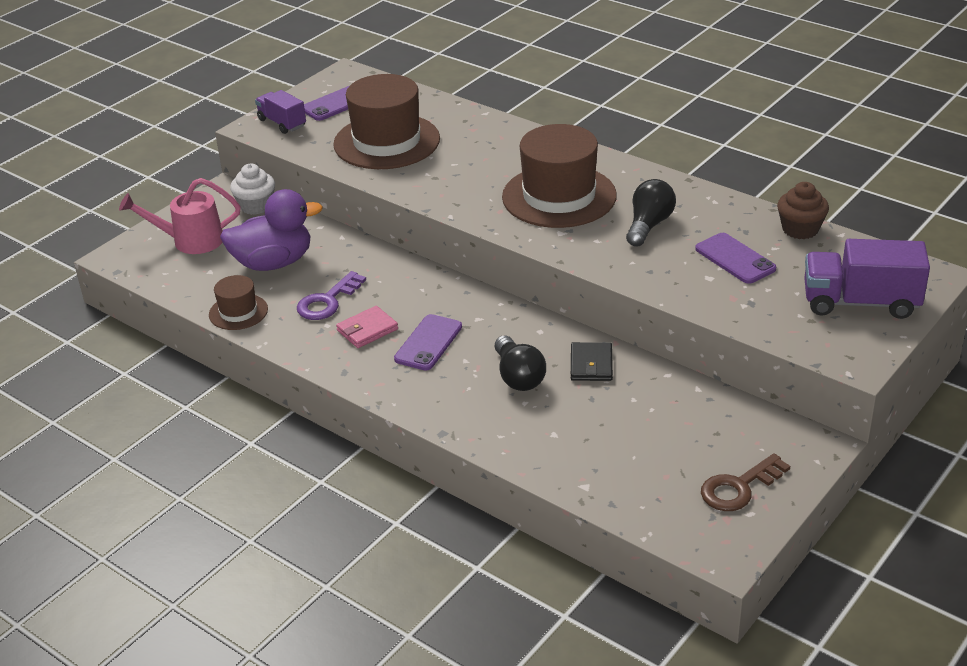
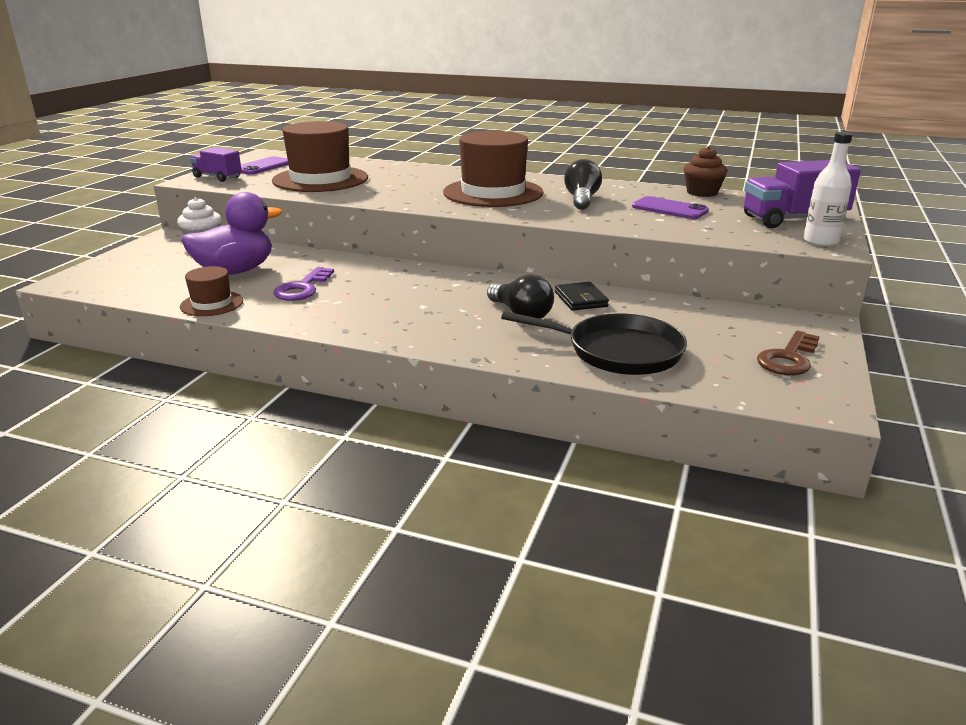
camera: 20 degrees left, 10 degrees down
pink watering can [119,178,241,254] -> none
pink wallet [336,306,398,348] -> none
purple phone [394,314,462,371] -> none
none -> black pan [501,311,687,375]
none -> white bottle [803,132,852,247]

